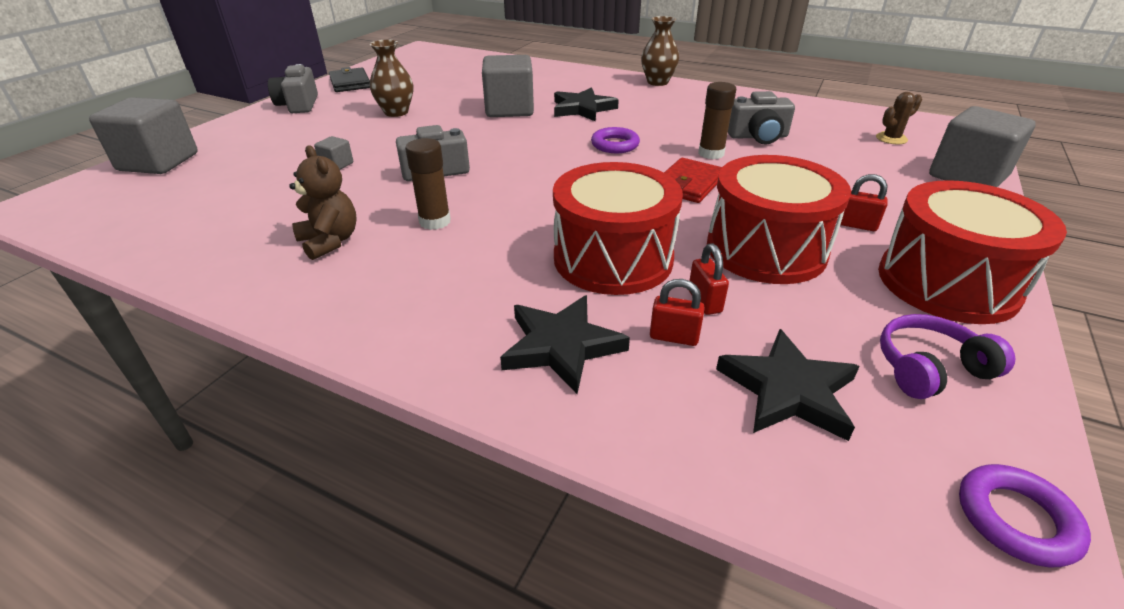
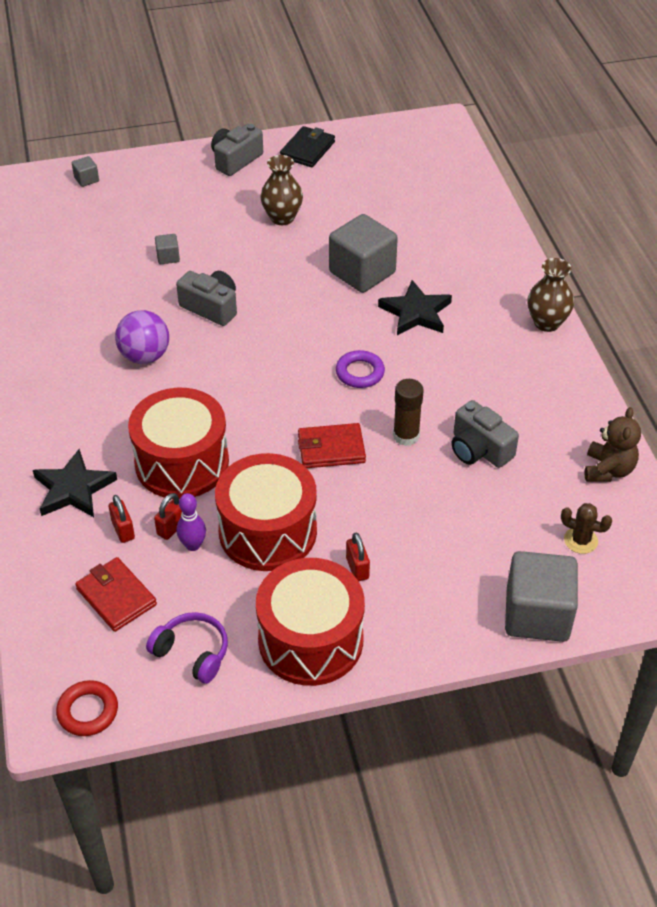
camera: 50 degrees right, 10 degrees up
grey cube [89,97,198,174] -> grey cube [72,156,99,187], size x0.43
brown teddy bear [289,146,357,260] -> brown teddy bear moved to [585,407,641,482]
brown glue stick [405,138,451,230] -> purple ball [115,310,169,364]
black star [716,329,860,441] -> red wallet [75,557,157,632]
purple ring [959,464,1091,567] -> red ring [56,680,118,736]
none -> purple bowling pin [177,493,206,551]

